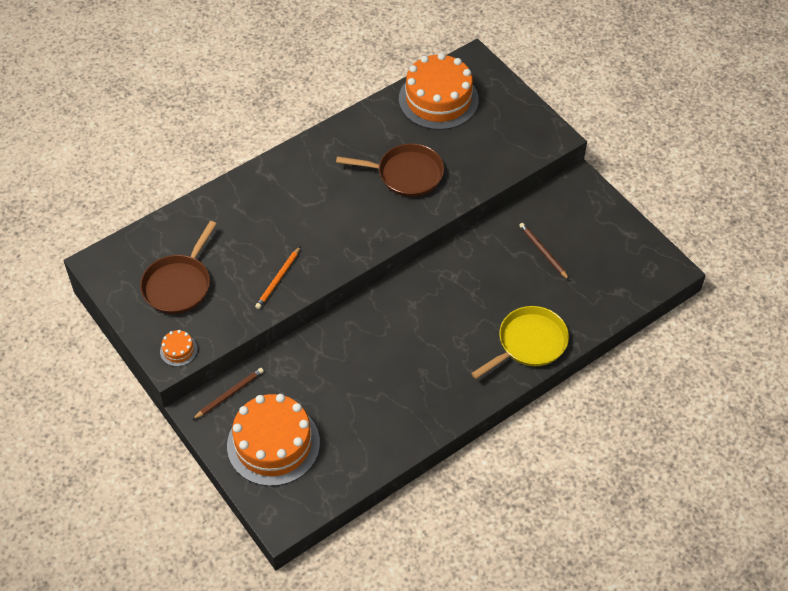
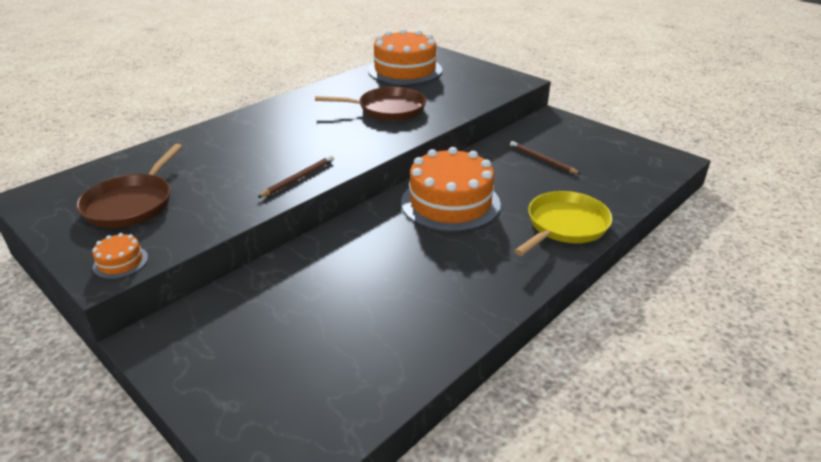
camera: 10 degrees left, 20 degrees down
brown pencil [192,368,264,420] -> brown pencil moved to [257,155,334,198]
orange cake [227,394,320,486] -> orange cake moved to [401,147,501,232]
orange pencil [255,246,301,309] -> none

